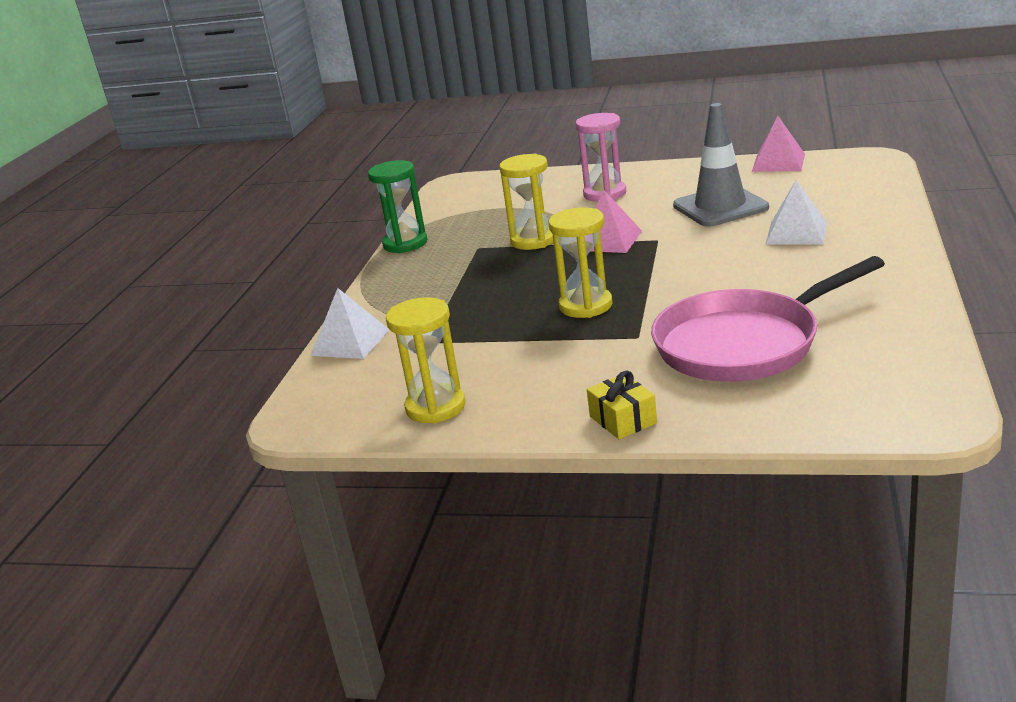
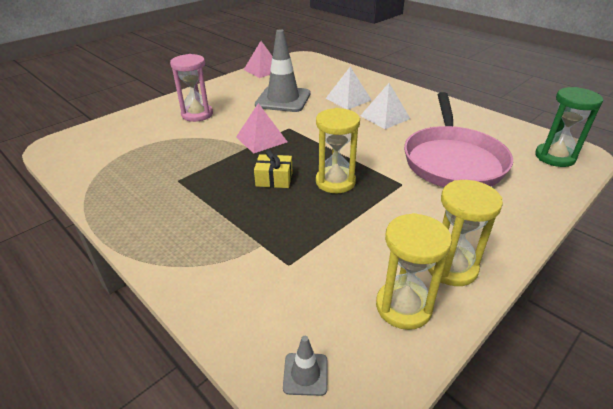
camera: 60 degrees left, 10 degrees up
white pyramid [311,288,389,359] -> white pyramid moved to [360,83,410,129]
green hourglass [368,160,427,253] -> green hourglass moved to [535,87,603,167]
yellow hourglass [499,154,553,250] -> yellow hourglass moved to [428,180,503,286]
yellow gift [587,371,657,439] -> yellow gift moved to [254,150,293,188]
none -> grey traffic cone [283,336,327,396]

